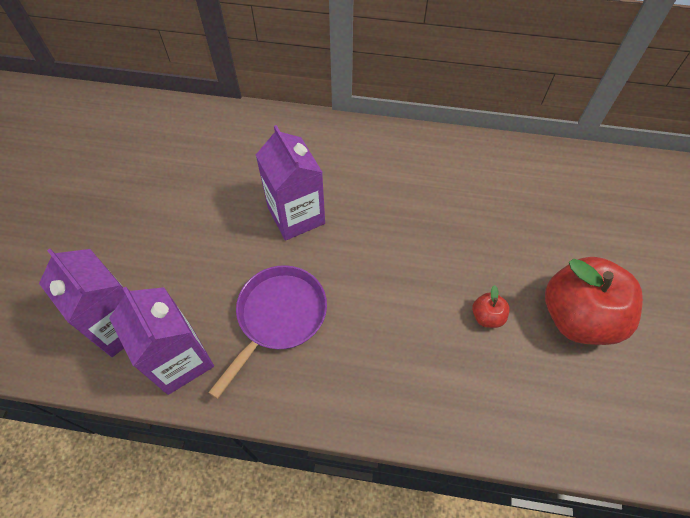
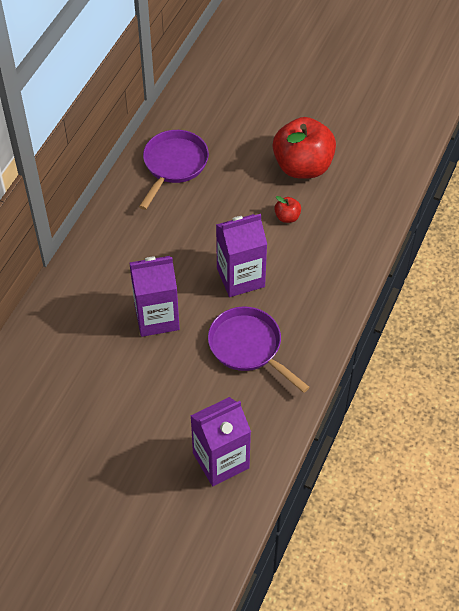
camera: 75 degrees left, 5 degrees down
purple carton [109,287,214,395] -> purple carton moved to [216,214,267,297]
none -> purple pan [139,130,209,210]

